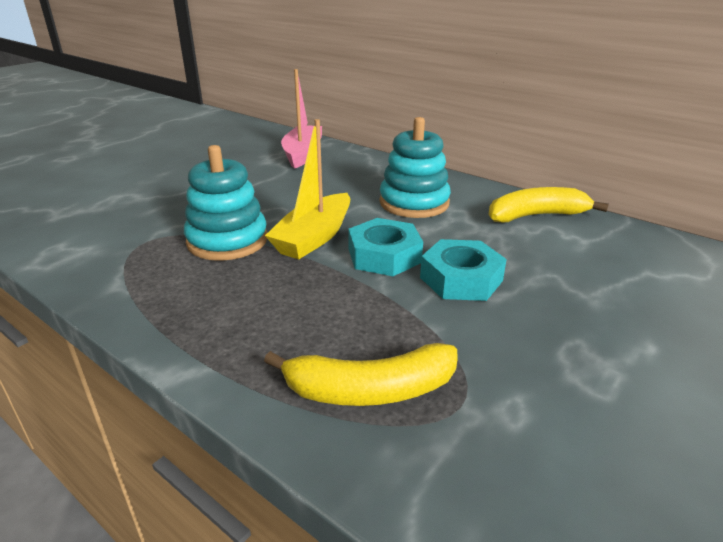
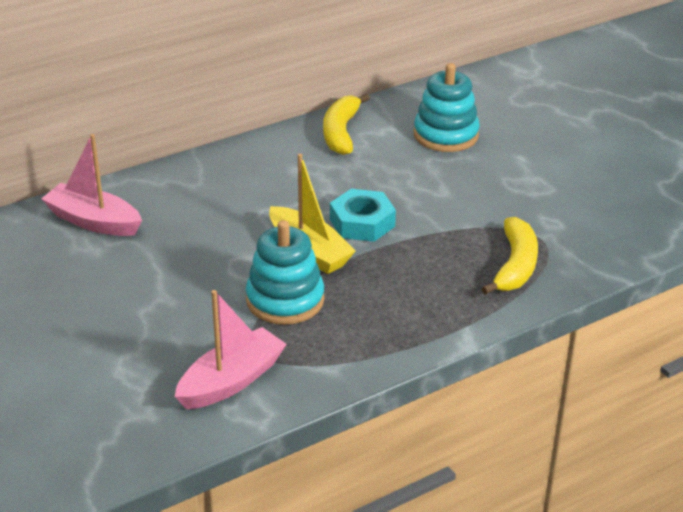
camera: 70 degrees left, 5 degrees up
turquoise stacking toy [379,117,451,218] -> turquoise stacking toy moved to [414,63,480,152]
turquoise nut [420,239,507,301] -> none
none -> pink boat [175,290,287,409]

